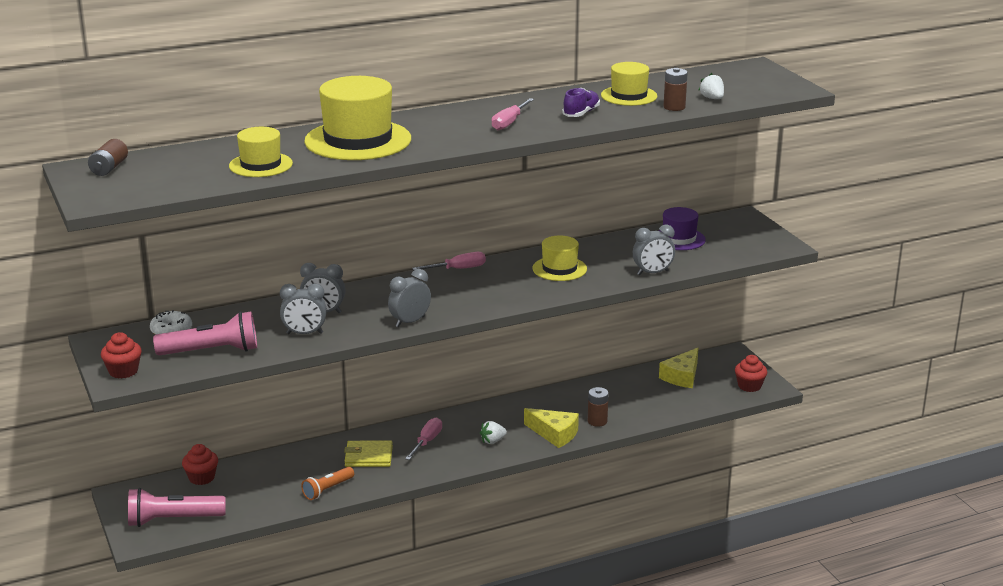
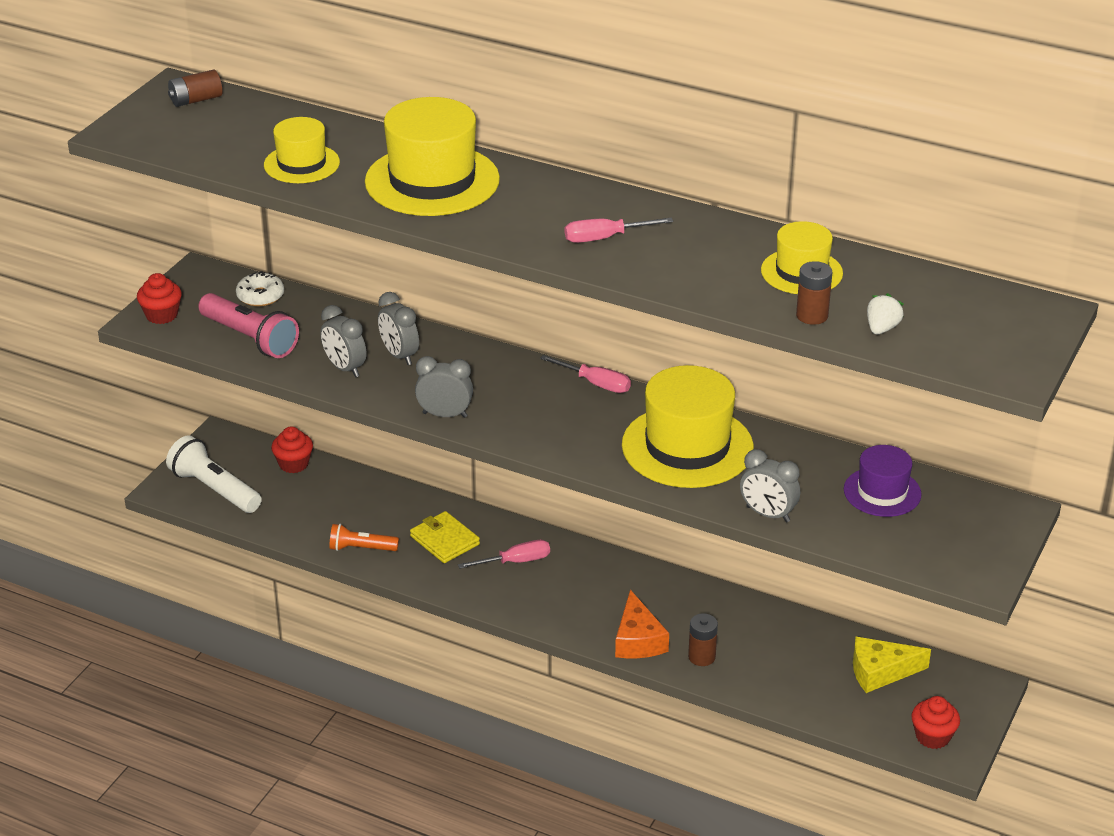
camera: 50 degrees right, 10 degrees up
pink flashlight [128,488,226,527] -> white flashlight [166,436,262,513]
white strawberry [480,421,507,444] -> none
yellow cheese [524,408,579,448] -> orange cheese [615,590,669,658]
yellow hat [532,236,587,281] -> yellow hat [622,365,754,488], size x1.75
purple shoe [562,88,600,117] -> none

